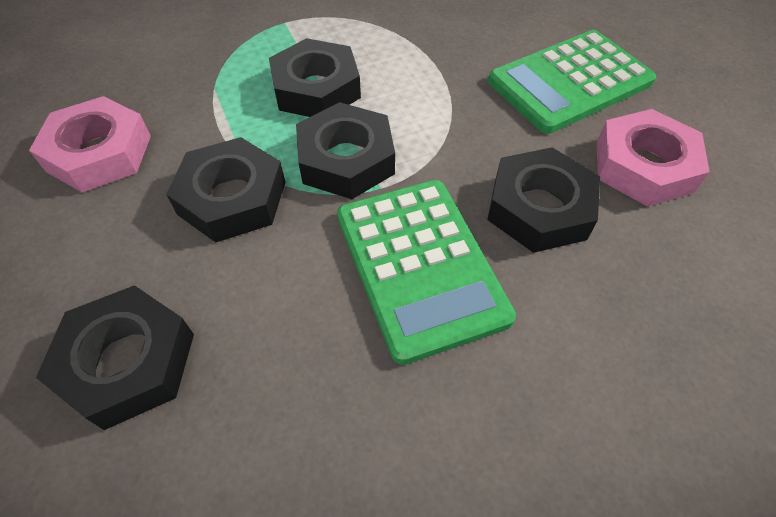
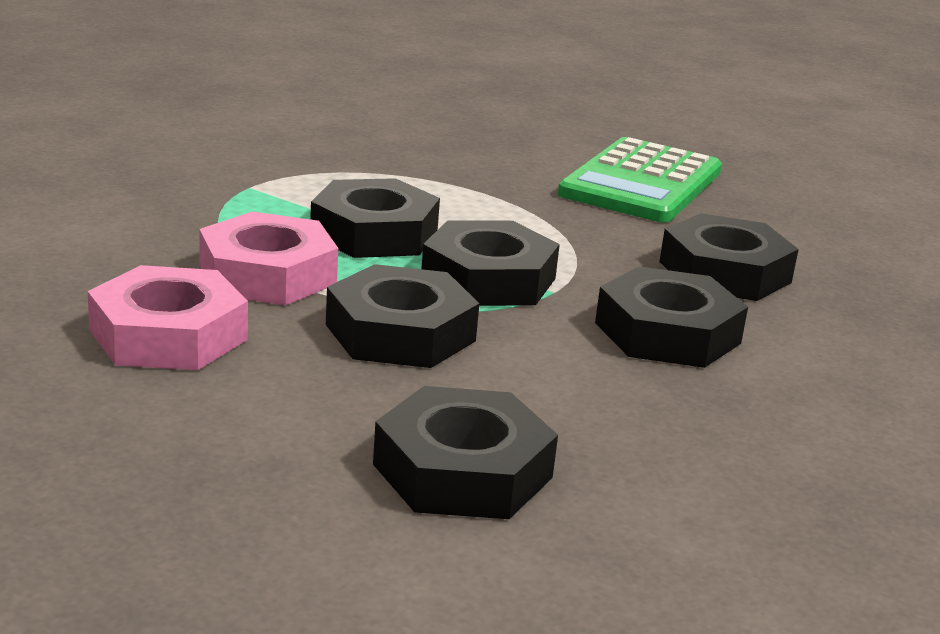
camera: 35 degrees left, 30 degrees down
green calculator [337,180,516,365] -> black nut [595,266,748,368]
pink nut [597,109,710,207] -> pink nut moved to [199,212,338,305]

